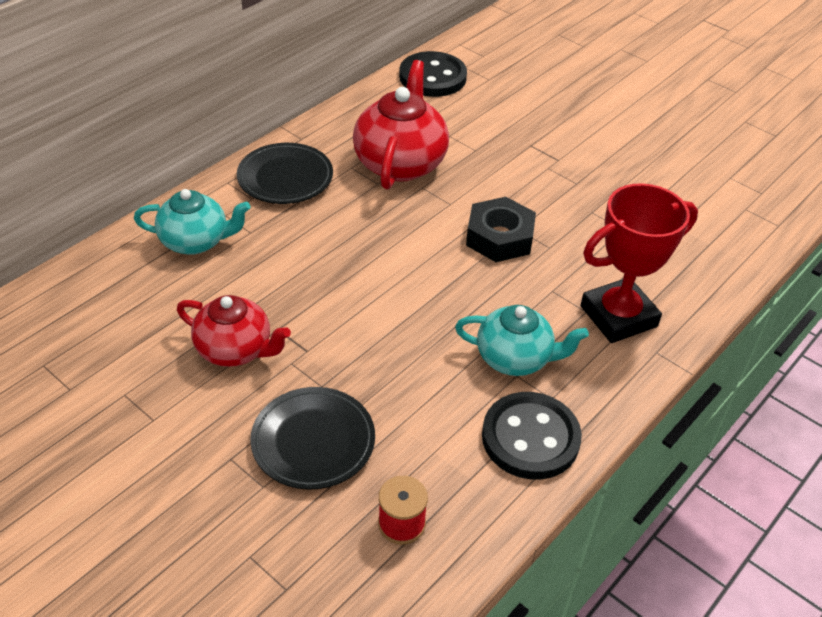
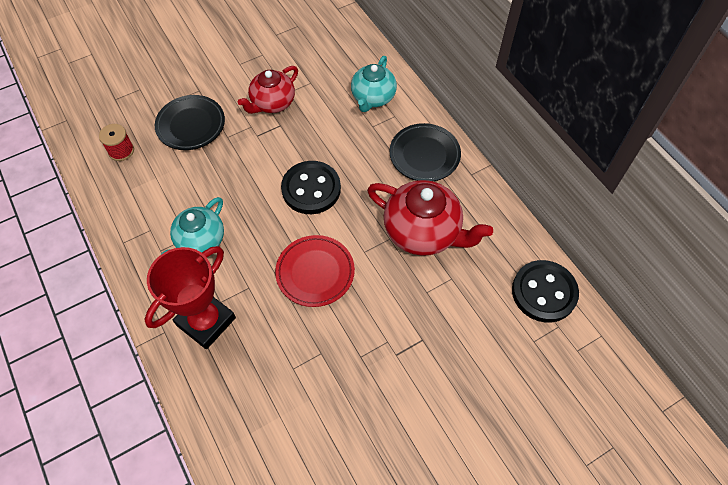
camera: 110 degrees right, 15 degrees up
black nut [466,197,536,262] -> red plate [275,235,355,307]
black button [482,392,582,480] -> black button moved to [281,161,341,214]
red trophy [581,183,698,343] -> red trophy turned 45 degrees clockwise [144,246,236,349]

